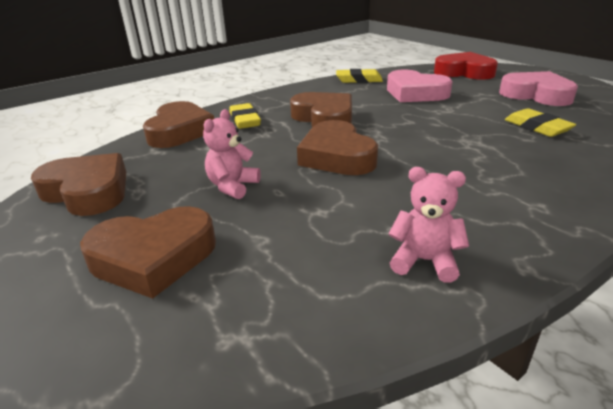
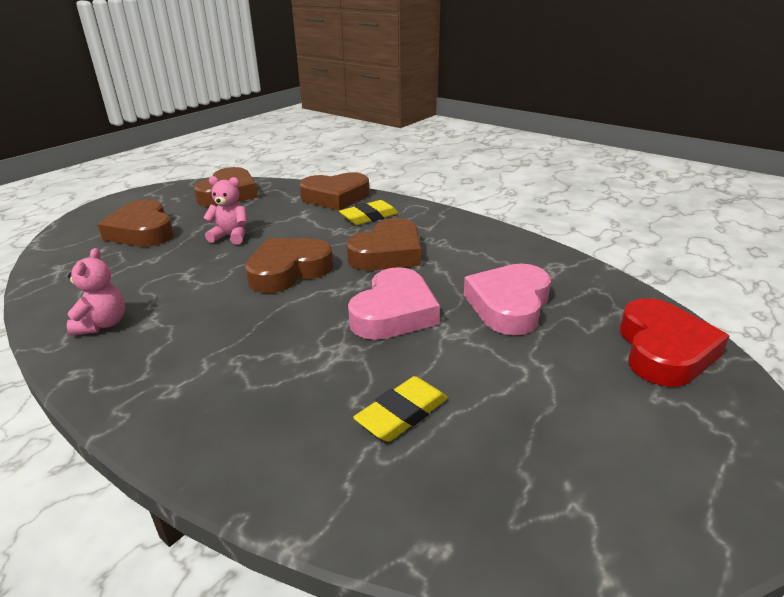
camera: 75 degrees right, 0 degrees up
yellow eraser [336,69,383,83] -> none
pink heart [499,71,578,106] -> pink heart moved to [348,267,440,340]

